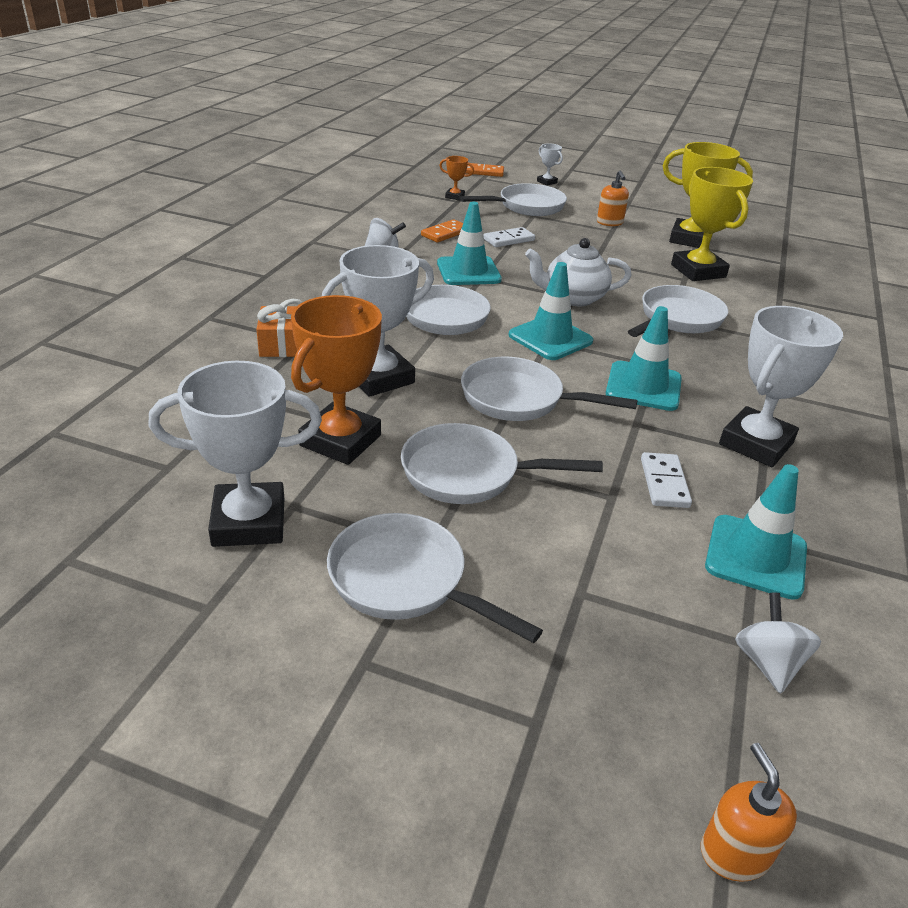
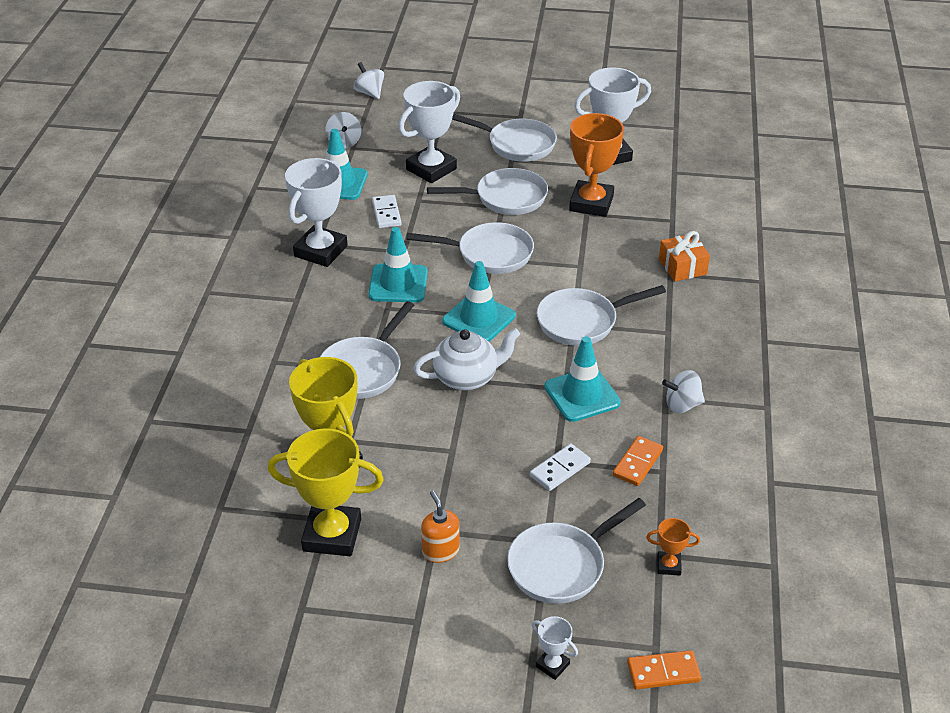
camera: 170 degrees right, 5 degrees up
white trophy [322,245,434,397] -> white trophy moved to [399,81,460,183]
orange soap dispenser [701,743,797,882] -> white spinning top [354,62,384,99]

